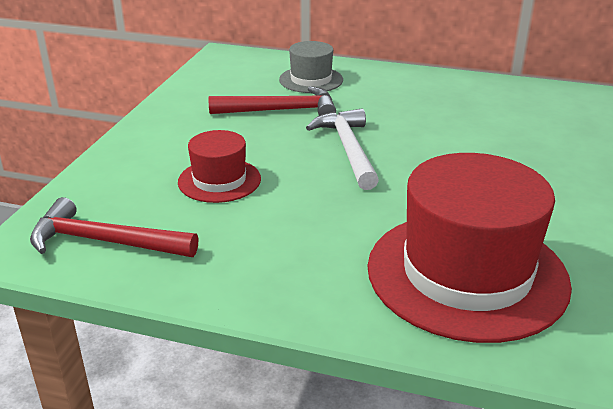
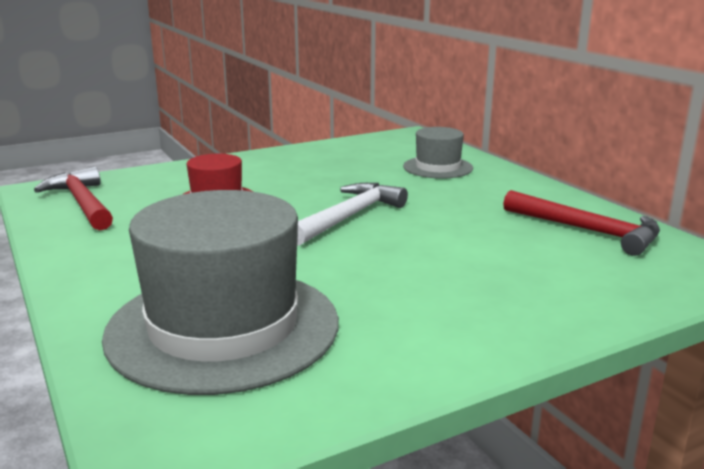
camera: 45 degrees right, 10 degrees down
red hammer [209,86,336,116] -> red hammer moved to [503,190,660,256]
red hat [367,153,572,343] -> grey hat [102,190,339,395]

